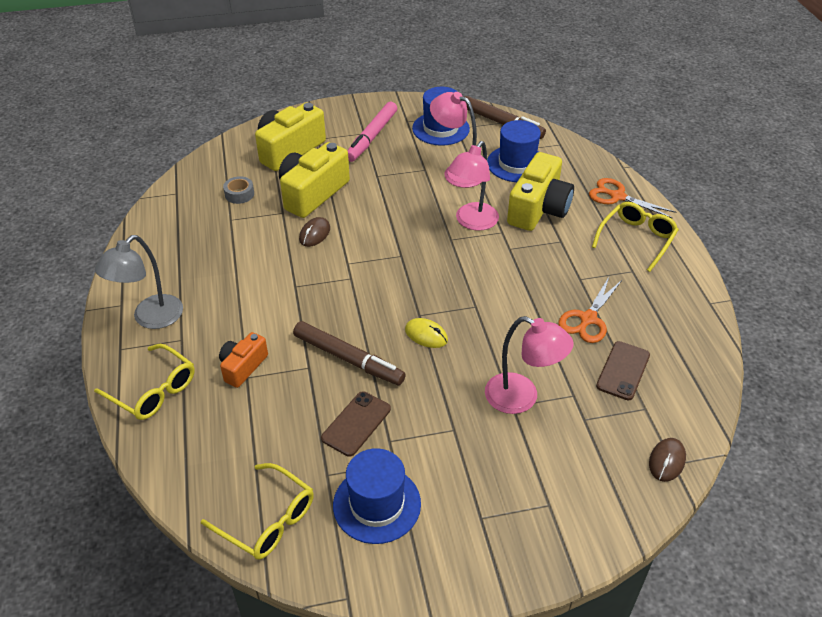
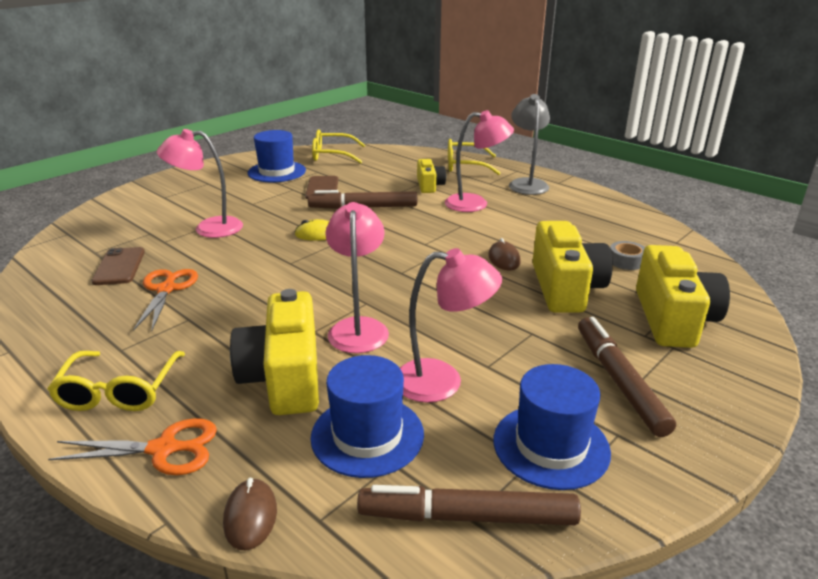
camera: 145 degrees right, 15 degrees down
orange camera [219,332,268,388] -> yellow camera [417,159,446,193]
pink marker [347,102,397,162] -> brown marker [578,317,676,437]
brown mouse [649,438,686,482] -> brown mouse moved to [223,478,277,551]
none -> pink lamp [445,110,514,212]

